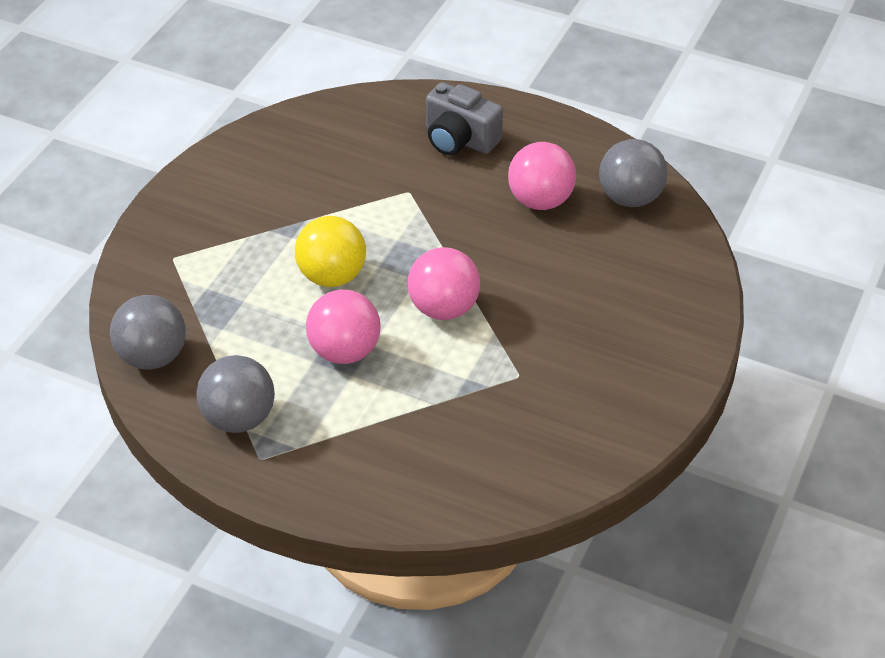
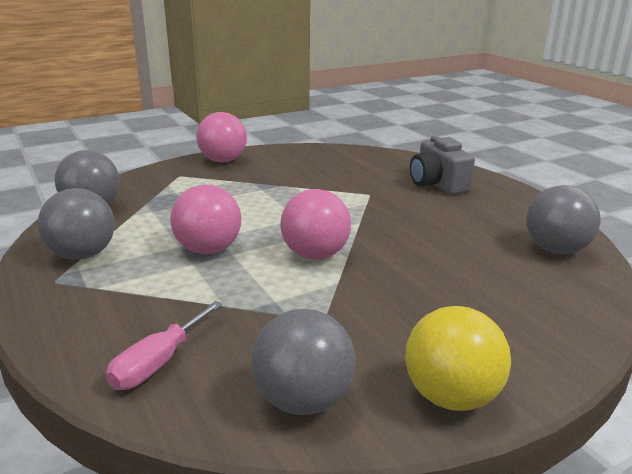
camera: 35 degrees right, 20 degrees down
yellow ball [295,216,366,287] -> yellow ball moved to [405,306,511,411]
pink ball [508,142,576,210] -> pink ball moved to [196,112,247,163]
none -> pink screwdriver [106,301,223,390]
none -> grey ball [251,309,355,415]

